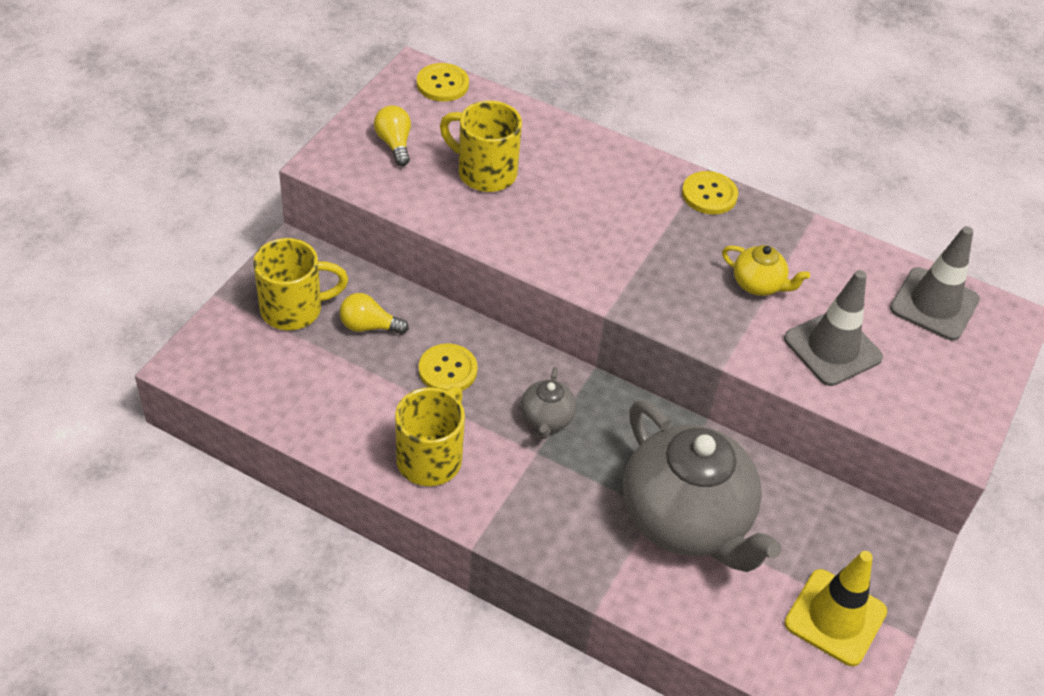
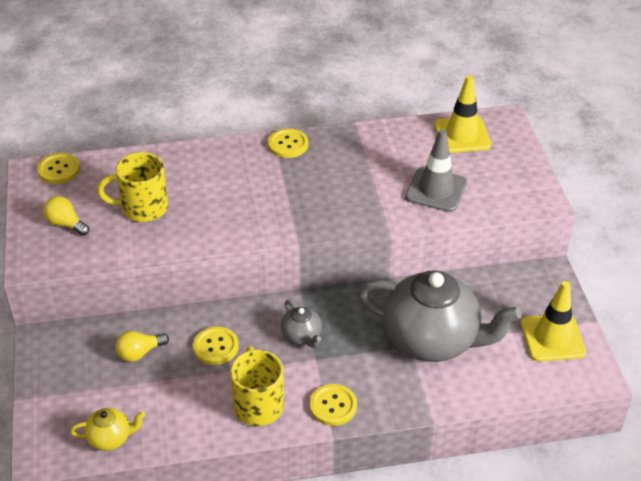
camera: 35 degrees left, 5 degrees down
yellow mug [253,238,348,330] -> none
yellow teapot [722,245,810,296] -> yellow teapot moved to [70,408,145,451]
grey traffic cone [890,226,980,341] -> yellow traffic cone [434,75,491,153]
none -> yellow button [310,384,357,426]

